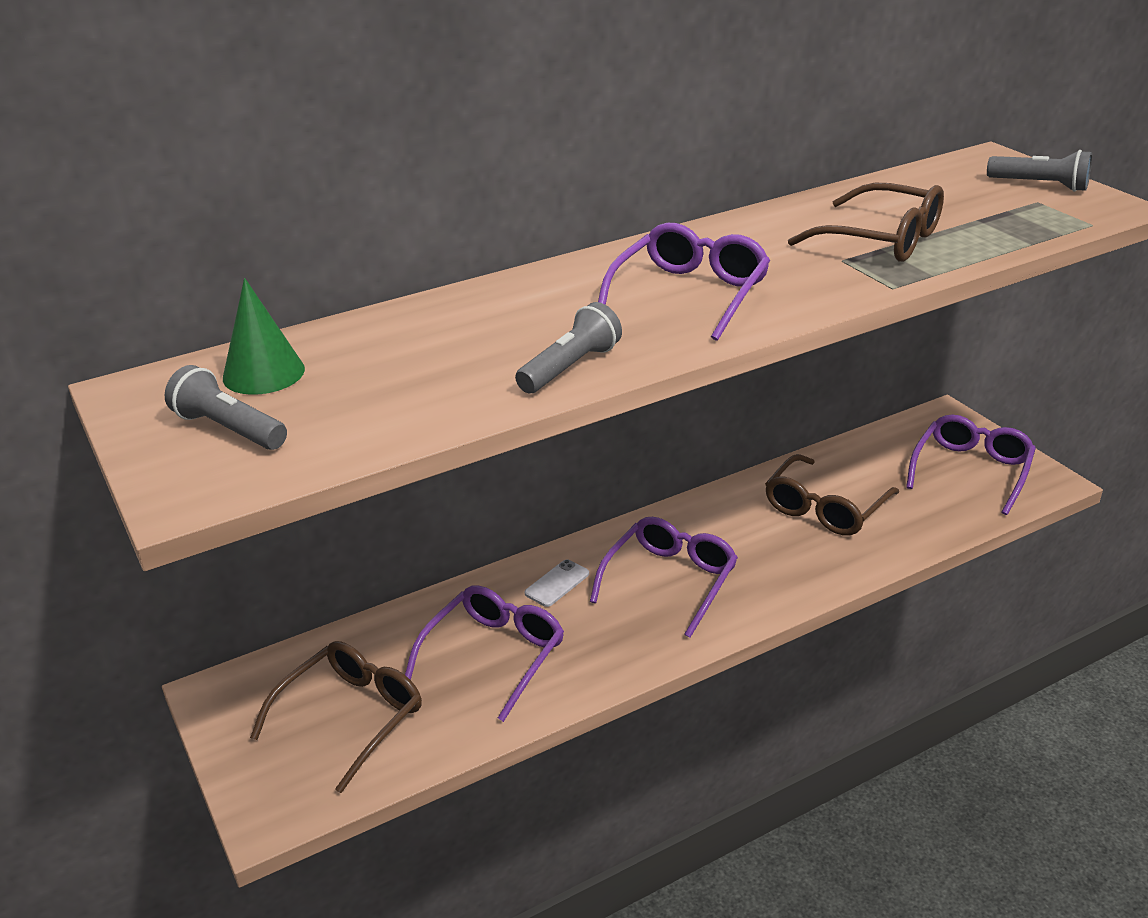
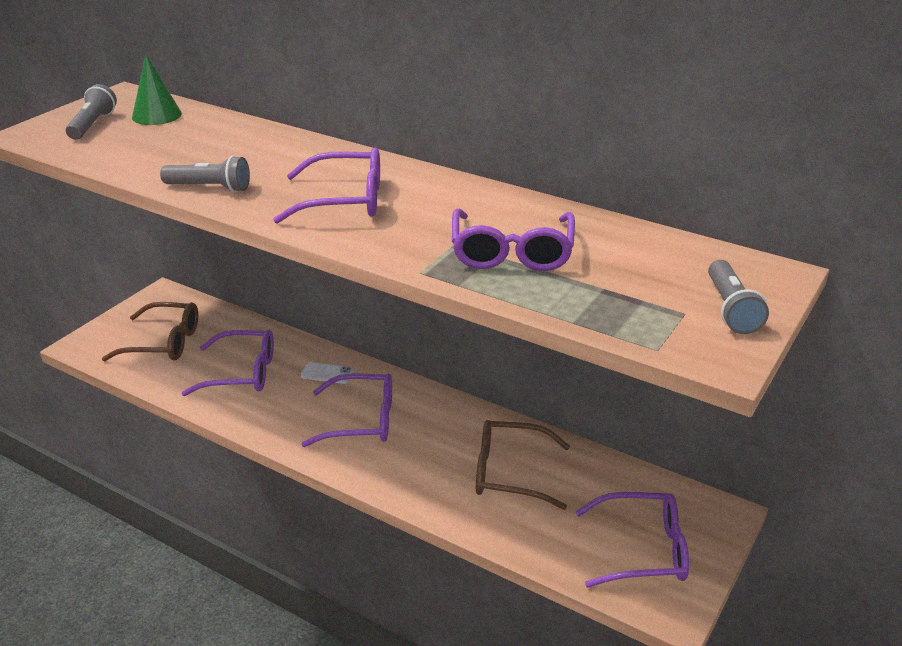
camera: 60 degrees right, 0 degrees up
brown glasses [788,183,944,262] -> purple glasses [452,208,575,271]

